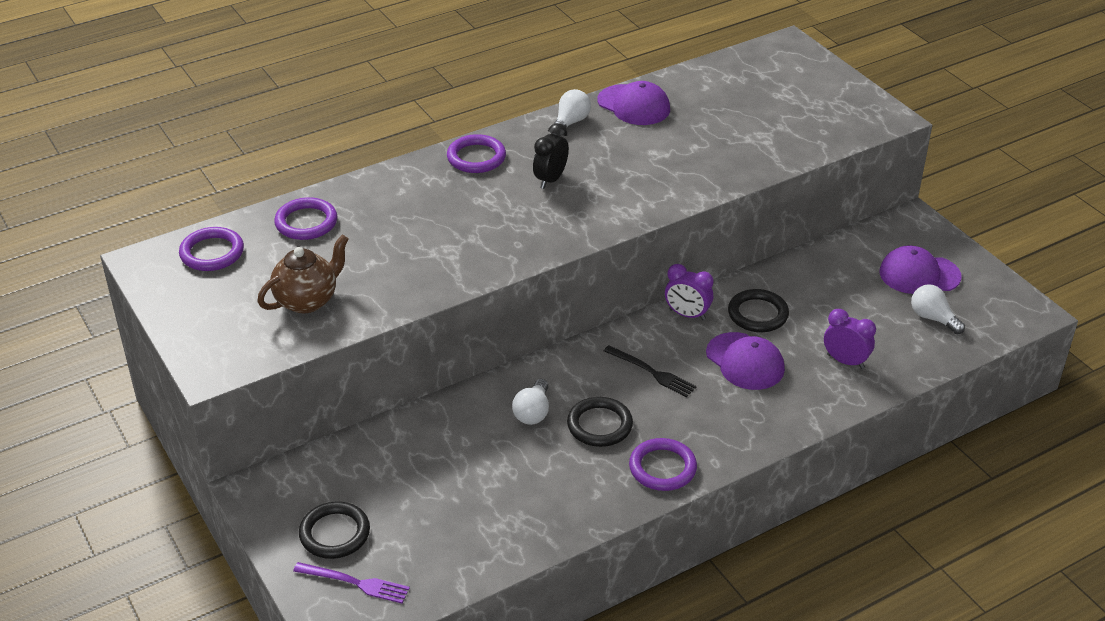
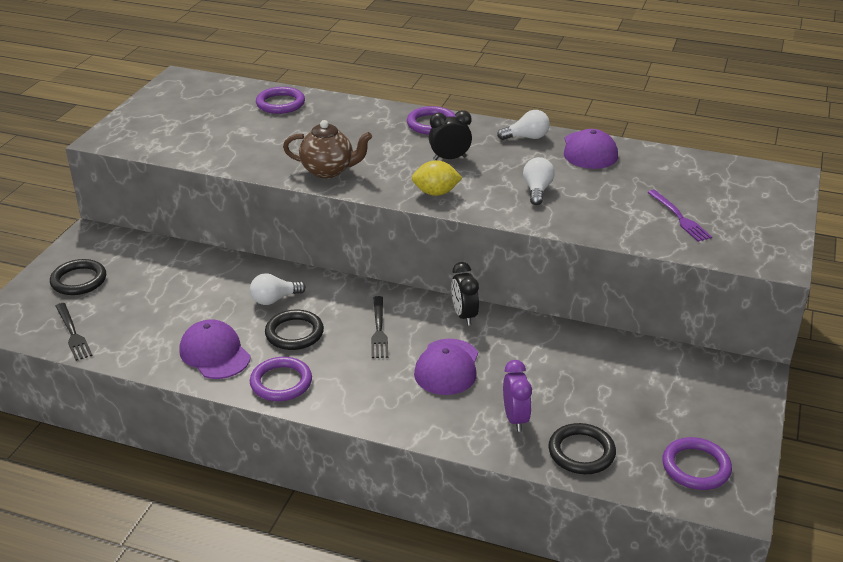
camera: 50 degrees right, 5 degrees down
purple ring [179,227,244,271] -> purple ring moved to [662,437,732,490]
brown teapot [257,235,349,313] -> brown teapot moved to [283,120,372,179]
purple fork [293,562,410,603] -> purple fork moved to [647,190,712,242]
purple clock [665,264,713,320] -> black clock [451,262,479,326]
black ring [728,289,789,332] -> black ring moved to [548,423,616,474]
purple cap [880,245,961,294] -> purple cap moved to [179,320,251,379]
white light bulb [911,284,965,334] -> white light bulb moved to [523,157,555,205]
none -> black fork [56,303,93,361]
none -> yellow lemon [411,160,462,196]

